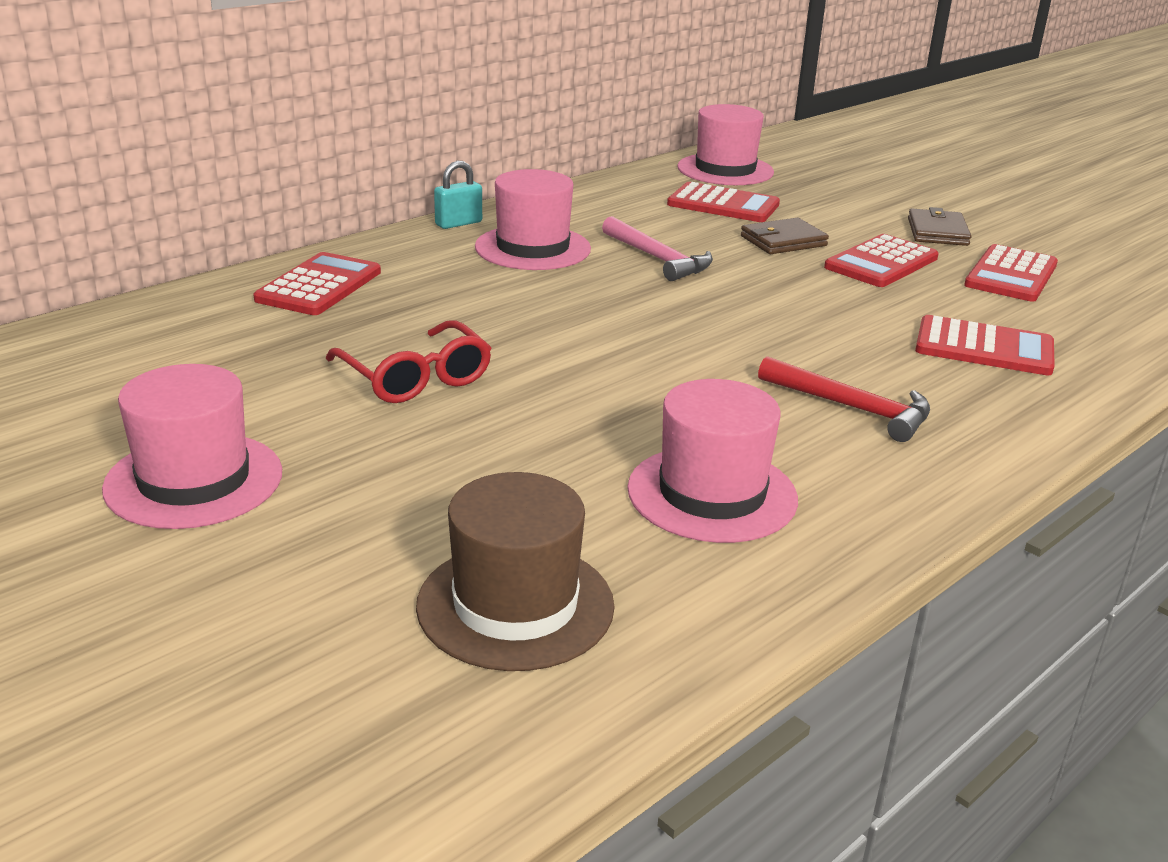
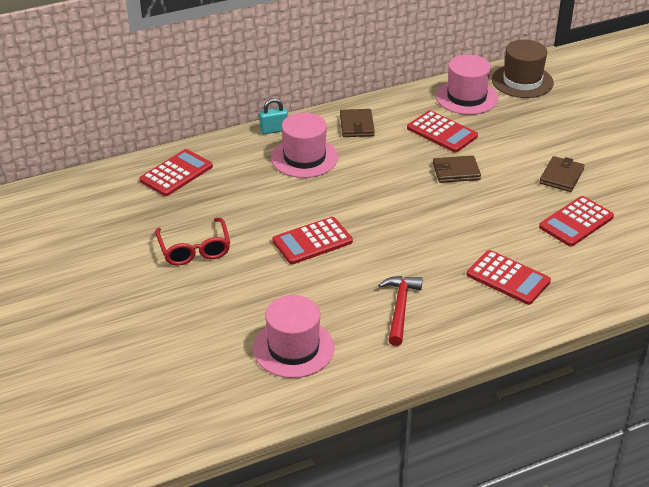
camera: 20 degrees right, 10 degrees up
pink hat [102,364,282,529] -> none
brown hat [416,472,615,671] -> brown hat moved to [492,39,554,98]
pink hammer [602,216,713,281] -> none
red hammer [758,356,930,442] -> red hammer turned 135 degrees counterclockwise [378,276,423,346]
red calculator [824,234,939,287] -> red calculator moved to [272,217,353,264]
none -> brown wallet [340,109,375,137]

